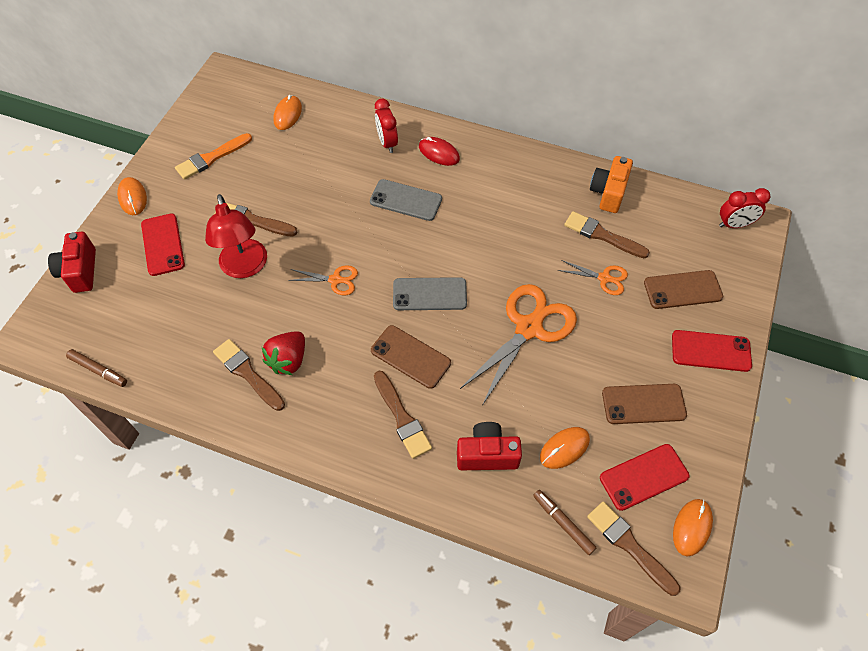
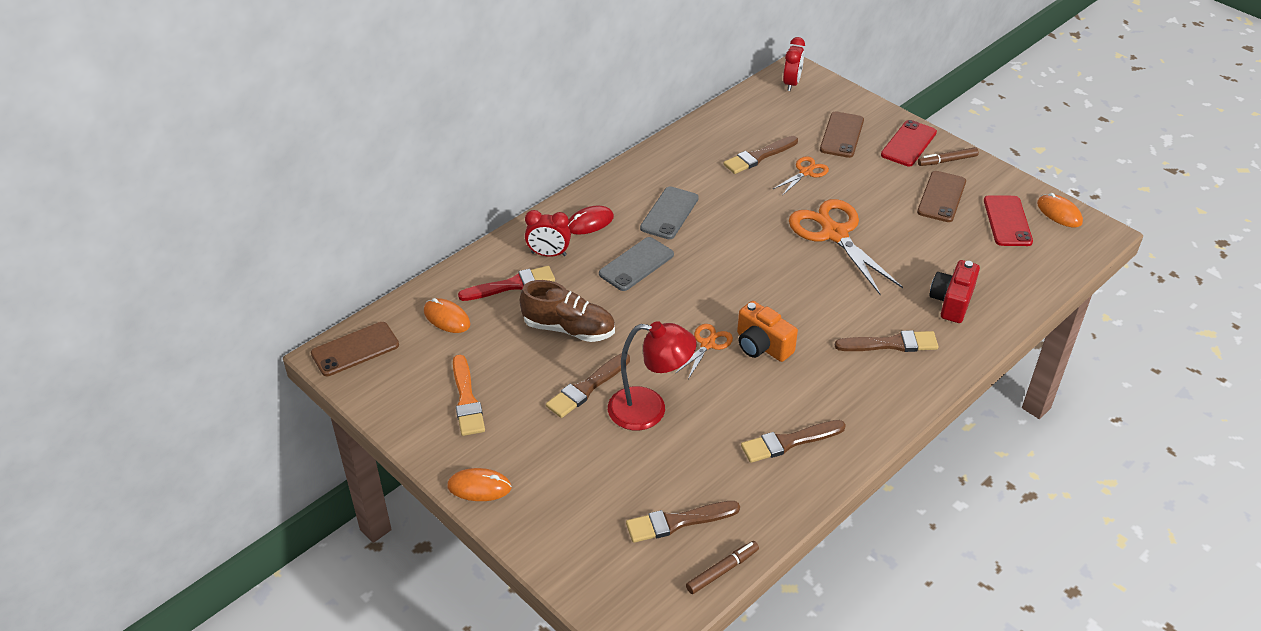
camera: 65 degrees left, 15 degrees down
red camera [48,232,96,293] -> none
red phone [141,213,185,276] -> none
red strawberry [262,331,305,375] -> none
brown phone [371,325,451,389] -> brown phone moved to [311,322,399,376]
grey phone [393,277,467,310] -> grey phone moved to [640,186,699,239]
brown marker [533,490,597,555] -> brown marker moved to [918,147,979,166]
orange mouse [540,427,590,469] -> none
brown brush [587,501,680,596] -> brown brush moved to [626,501,740,543]
orange camera [590,156,633,213] -> orange camera moved to [737,301,798,362]
none -> red brush [458,266,555,301]
none -> brown shoe [520,280,615,342]

